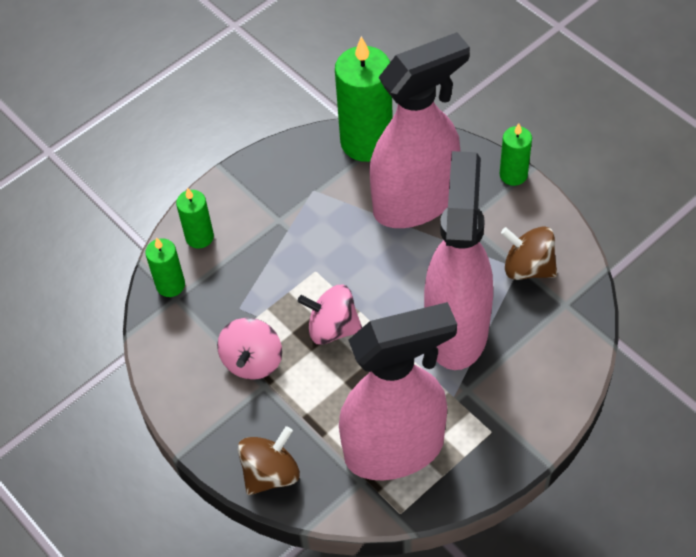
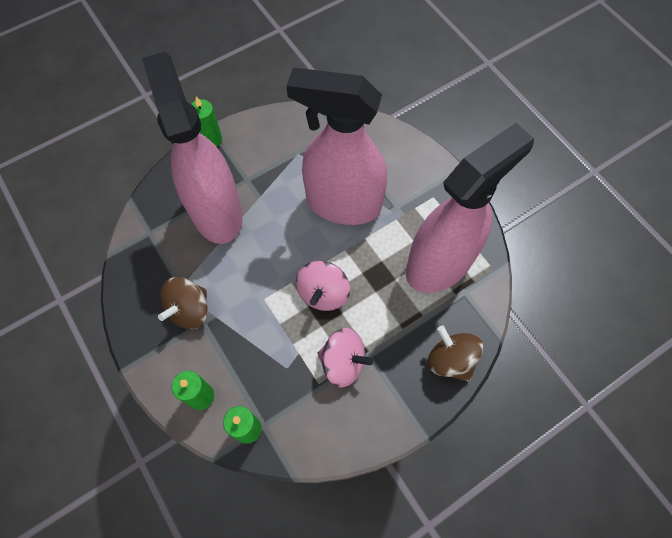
camera: 85 degrees left, 10 degrees up
green candle [335,36,393,162] -> none
pink spray bottle [339,302,457,480] -> pink spray bottle turned 60 degrees clockwise [406,123,534,293]
brown spinning top [501,227,557,280] -> brown spinning top moved to [158,277,208,329]

